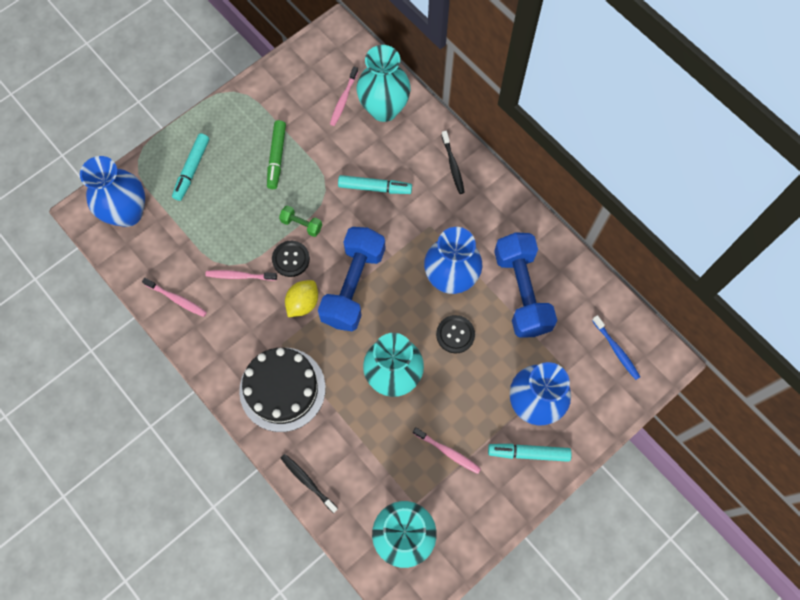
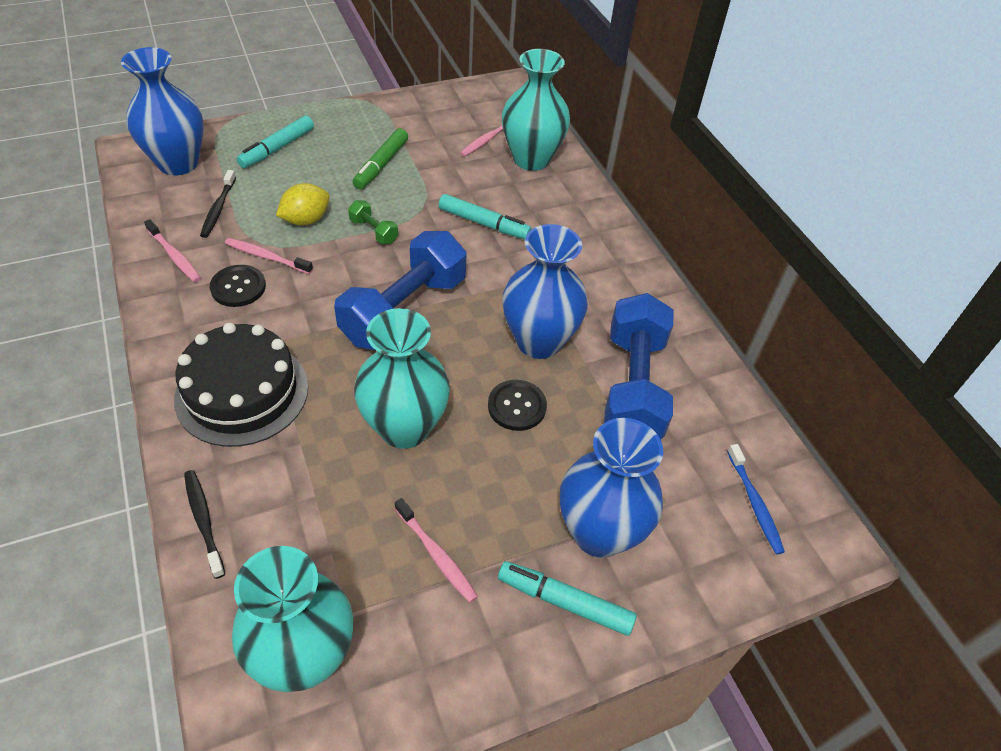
camera: 15 degrees right, 20 degrees down
black button [272,241,310,277] -> black button moved to [210,265,266,307]
yellow lemon [285,280,318,317] -> yellow lemon moved to [276,183,329,225]
black toothbrush [442,131,465,194] -> black toothbrush moved to [200,170,236,238]

